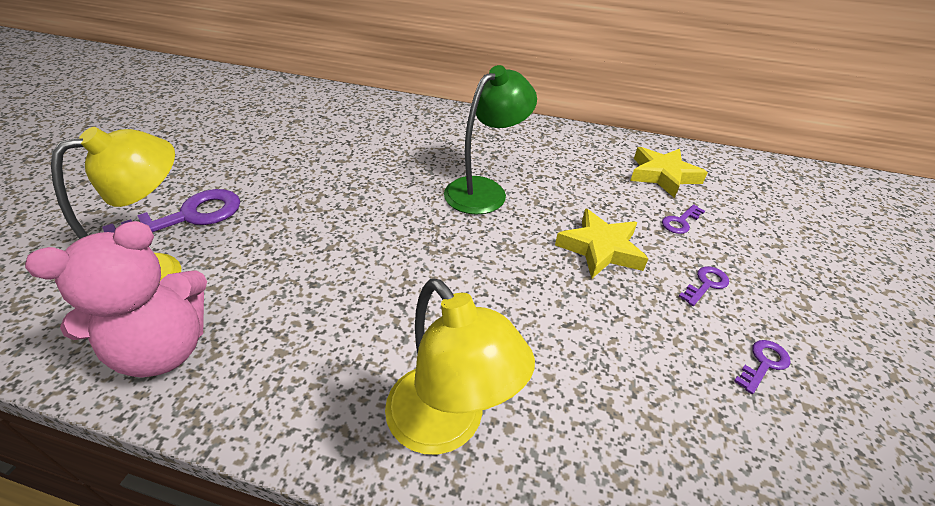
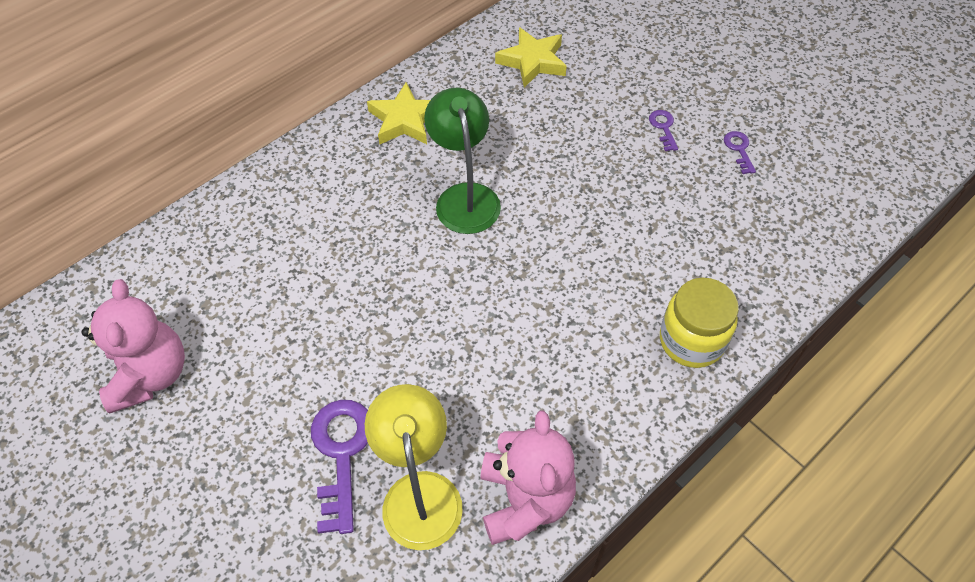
camera: 55 degrees left, 15 degrees up
yellow lamp [385,278,535,455] -> yellow jar [660,278,739,368]
yellow star [555,208,648,279] -> yellow star moved to [367,82,430,144]
purple key [662,204,705,234] -> none
none -> pink teddy bear [81,279,185,413]

